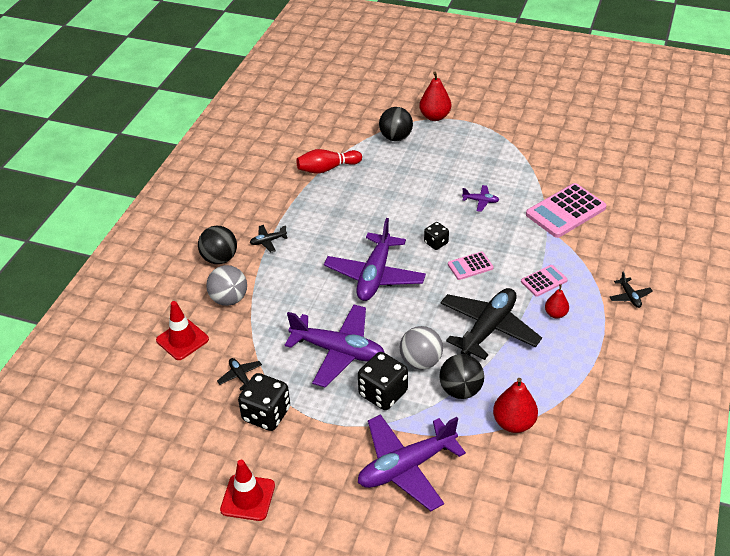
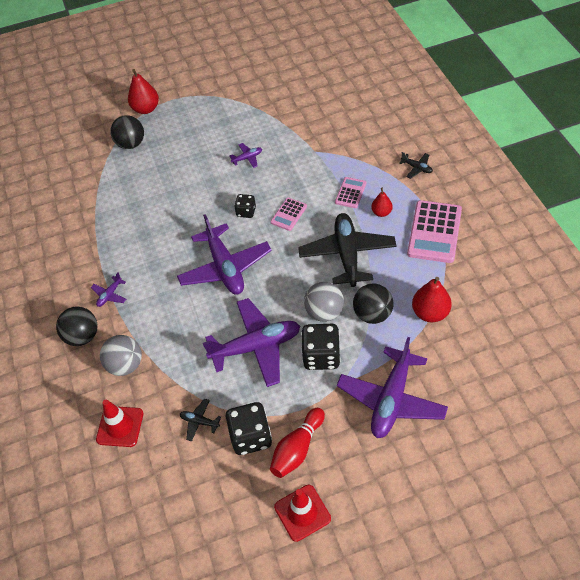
camera: 35 degrees left, 10 degrees up
black plane [250,225,288,252] -> purple plane [91,272,126,307]
red bowling pin [296,149,362,174] -> red bowling pin moved to [270,408,325,478]
pink calculator [526,183,607,238] -> pink calculator moved to [407,200,462,263]

